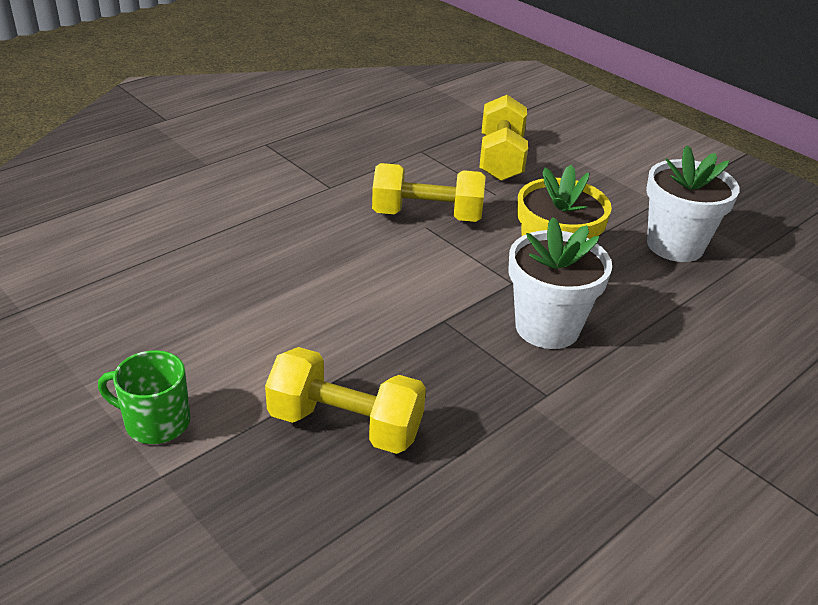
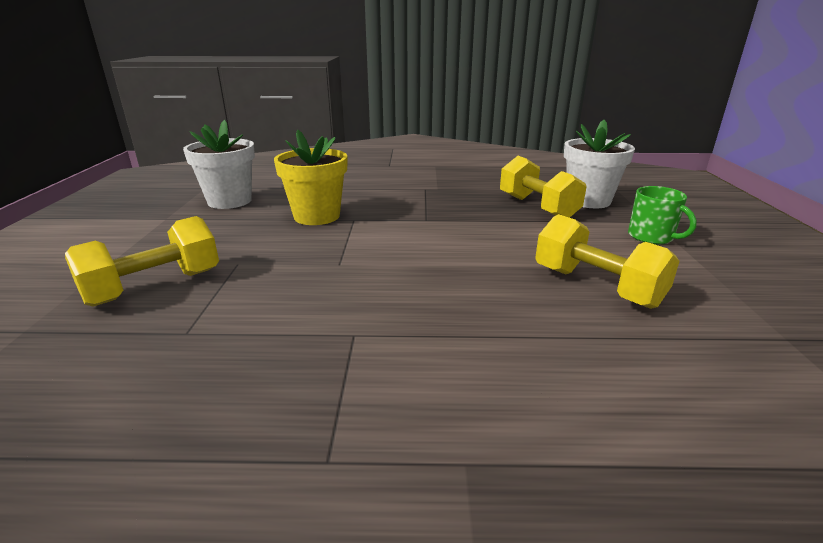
camera: 135 degrees left, 10 degrees down
yellow dumbbell [372,163,486,222] -> yellow dumbbell moved to [535,214,680,309]
white flower pot [509,217,612,349] -> white flower pot moved to [564,120,635,208]

